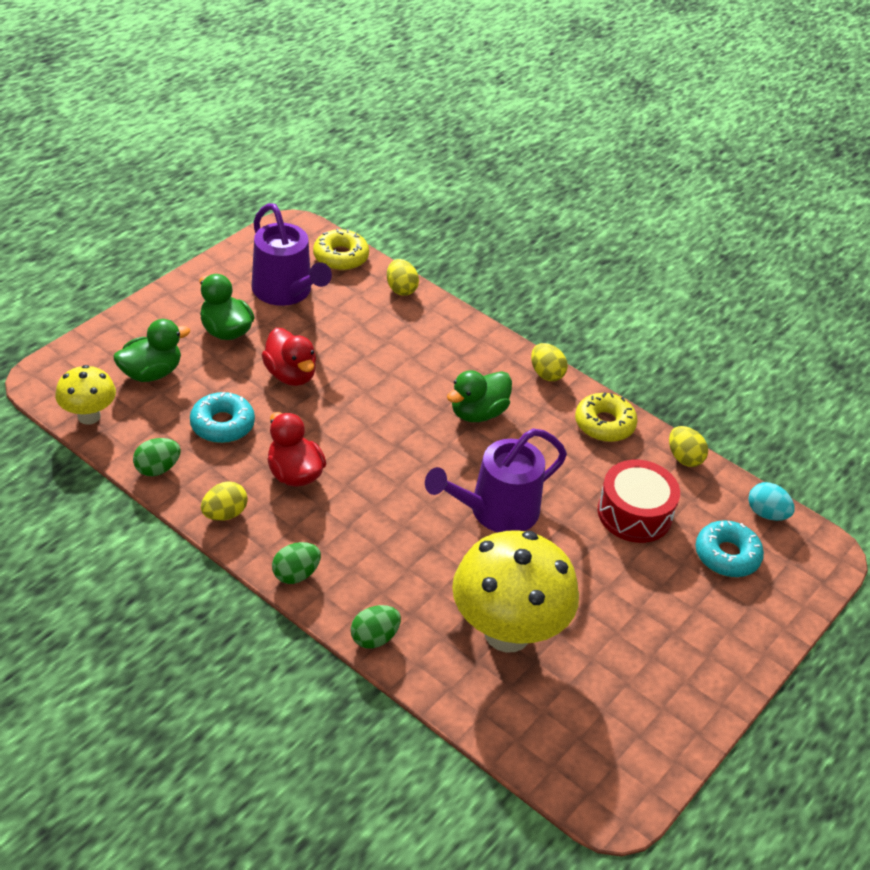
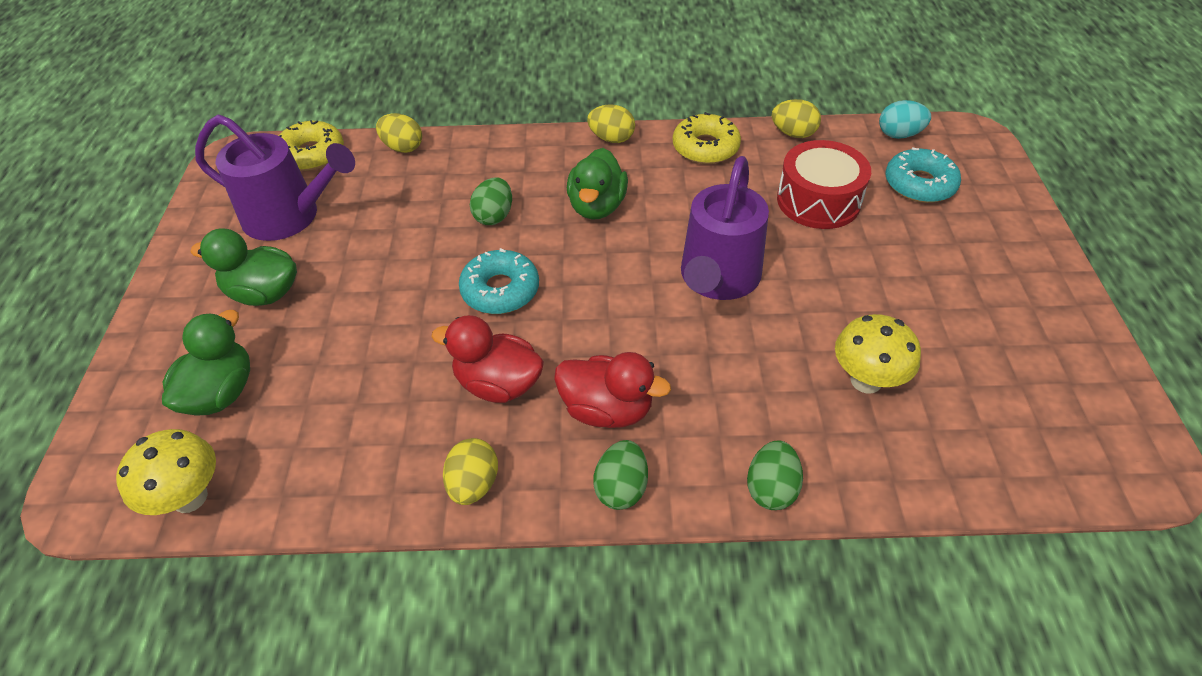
camera: 35 degrees left, 5 degrees up
green egg [133,438,181,476] -> green egg moved to [470,178,512,225]
turquoise donut [190,392,255,443] -> turquoise donut moved to [459,248,539,314]
red duck [262,328,316,386] -> red duck moved to [554,352,671,428]
yellow mushroom [452,530,579,652] -> yellow mushroom [835,314,921,393], size x0.53

